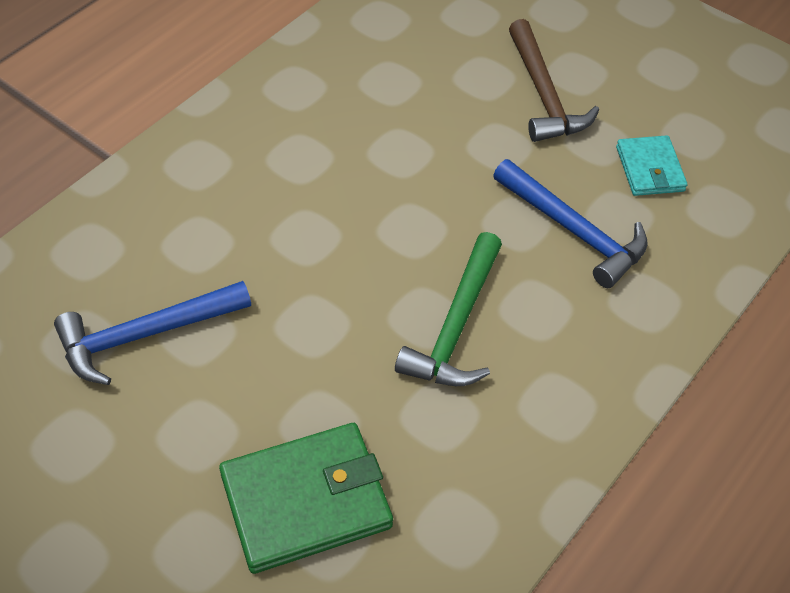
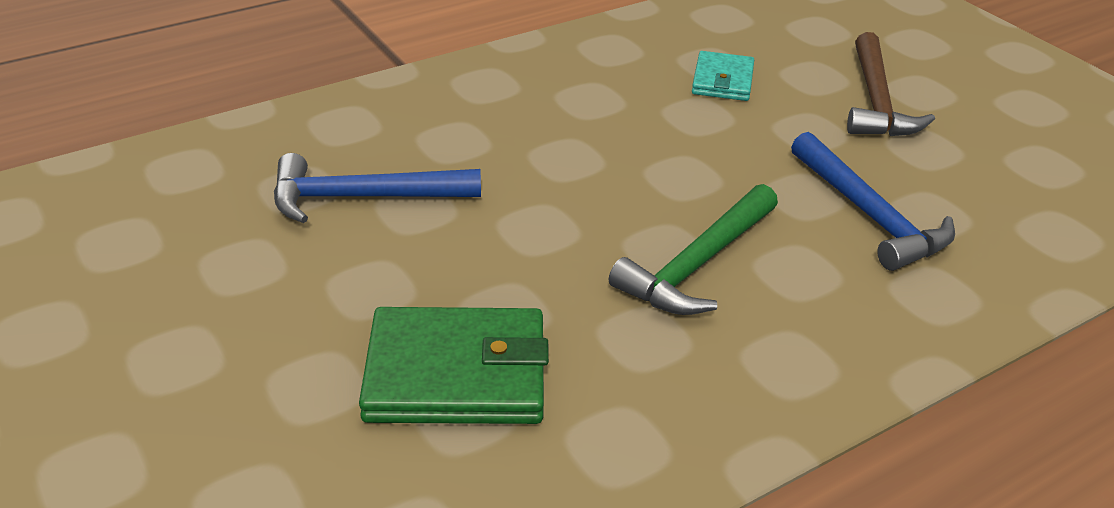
camera: 20 degrees right, 15 degrees down
turquoise wallet [616,135,687,196] -> turquoise wallet moved to [692,51,754,101]

